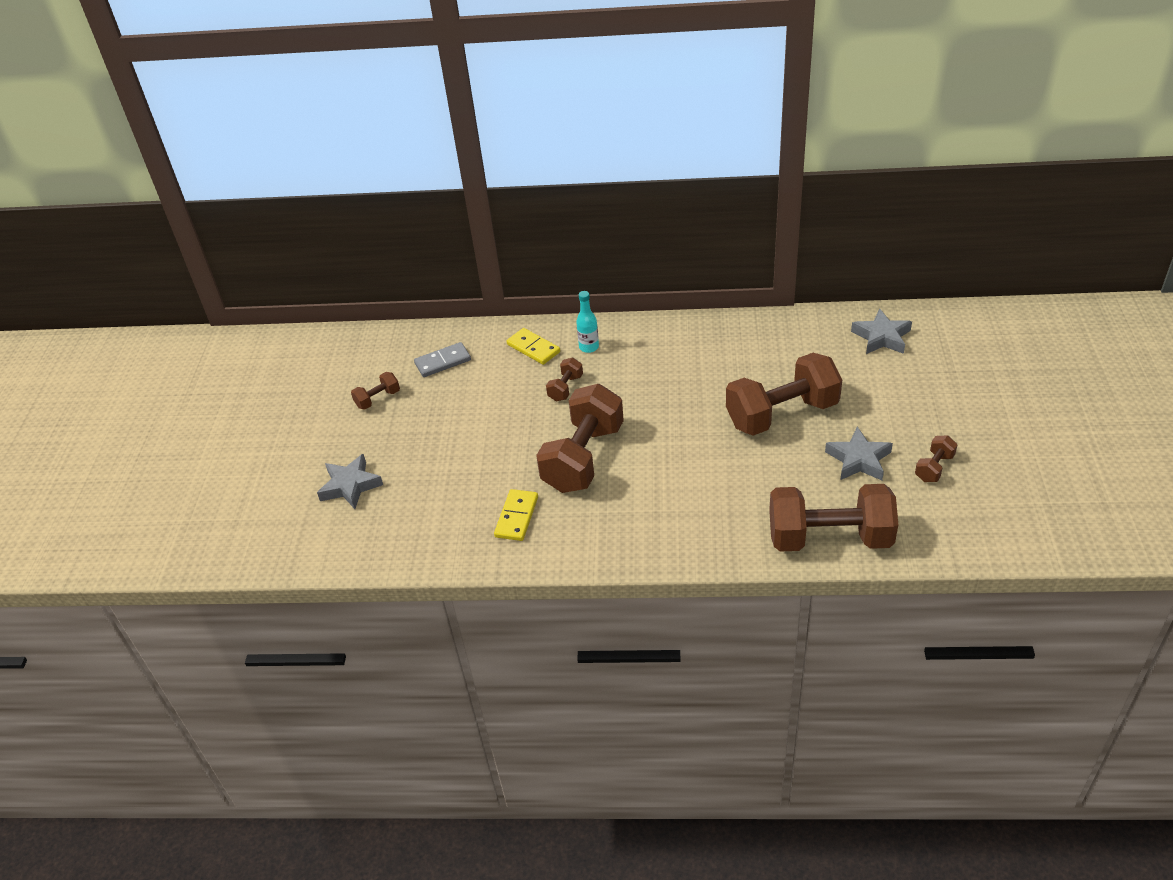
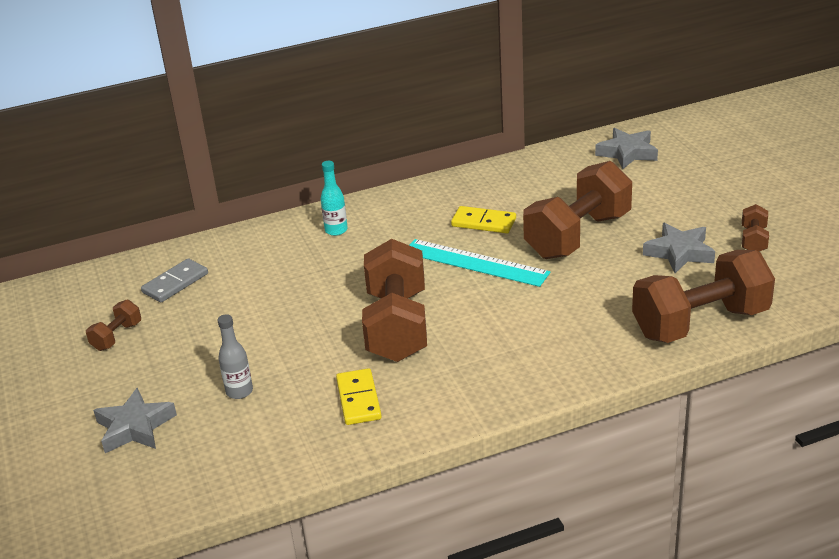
camera: 25 degrees left, 10 degrees down
yellow domino [507,328,560,365] -> yellow domino moved to [451,206,516,233]
brown dumbbell [546,358,583,401] -> none
none -> grey bottle [217,314,253,399]
none -> turquoise ruler [409,239,550,287]

